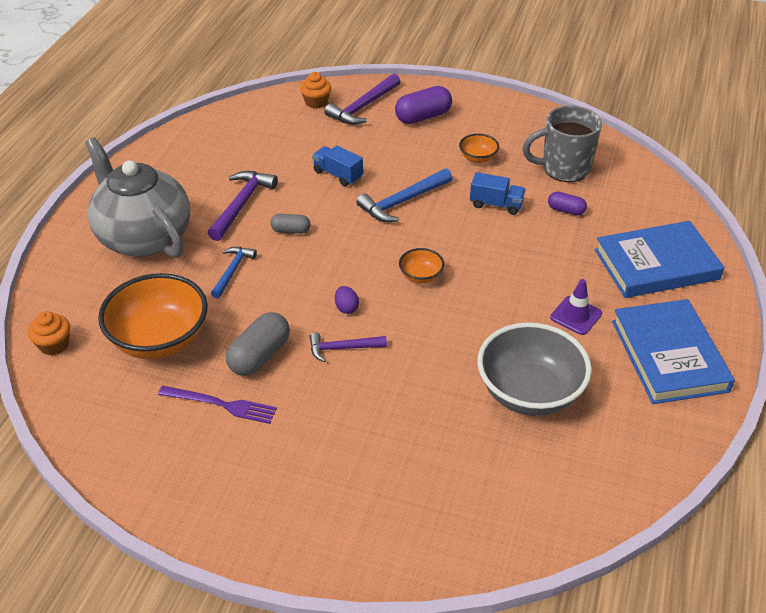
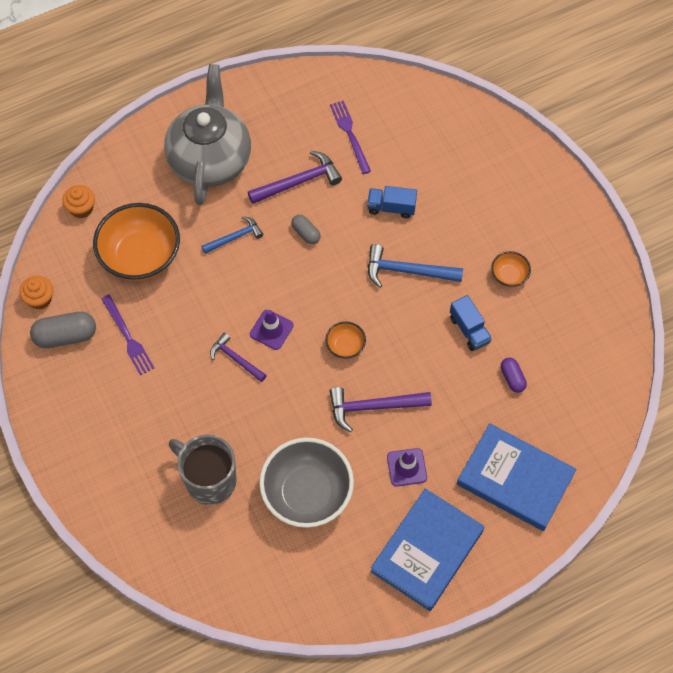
camera: 45 degrees right, 20 degrees up
grey capsule [226,312,290,376] -> grey capsule moved to [30,312,96,348]
orange cupcake [300,72,331,109] -> orange cupcake moved to [19,276,53,310]
blue truck [312,145,363,187] -> blue truck turned 75 degrees counterclockwise [367,186,417,218]
purple hammer [324,74,401,125] -> purple hammer moved to [330,387,432,432]
purple egg [335,286,359,314] -> purple traffic cone [250,310,294,350]
purple capsule [395,86,452,124] -> none
grey mug [522,105,602,182] -> grey mug moved to [169,435,236,505]
none -> purple fork [330,100,371,174]

